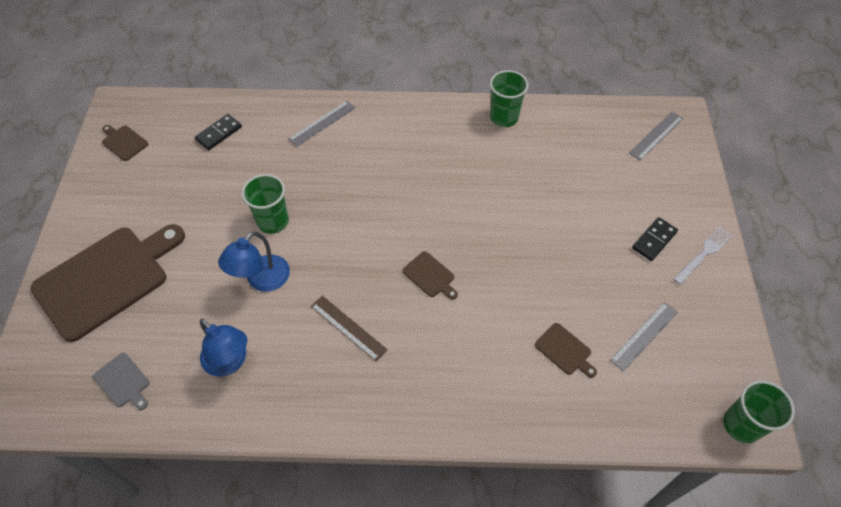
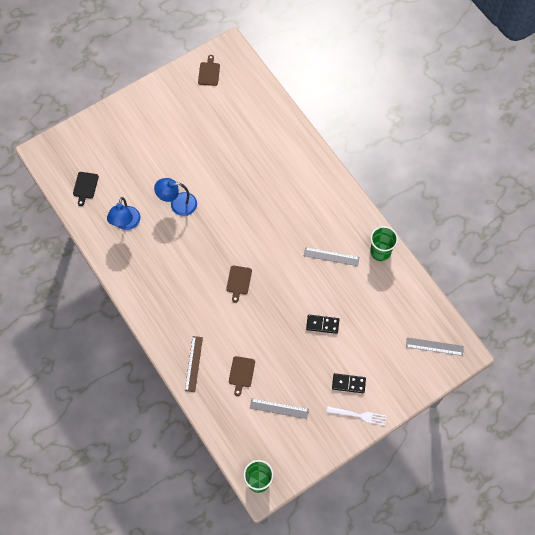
camera: 55 degrees right, 10 degrees up
brown cutting board [30,224,185,342] -> none
grey cutting board [93,353,149,410] -> black cutting board [73,172,99,206]
black domino [195,114,242,150] -> black domino moved to [306,315,339,334]
green cup [242,174,289,234] -> none
grey ruler [288,100,355,147] -> grey ruler moved to [304,247,359,266]
brown ruler [311,296,388,361] -> brown ruler moved to [185,336,203,392]

